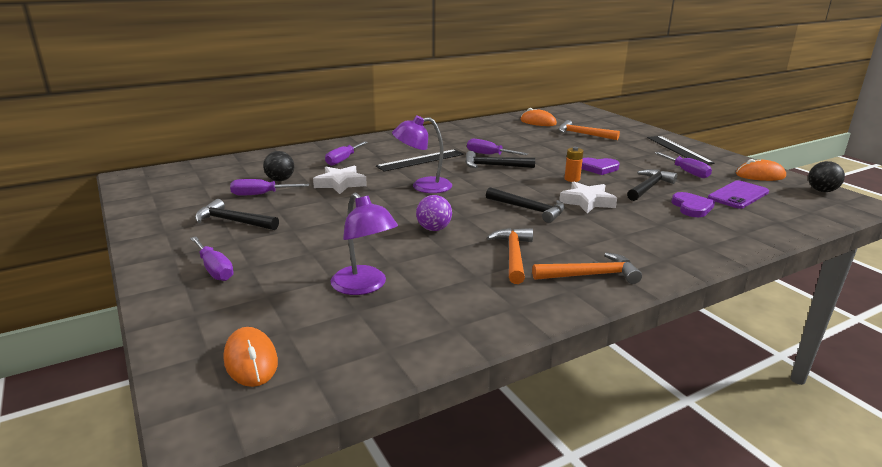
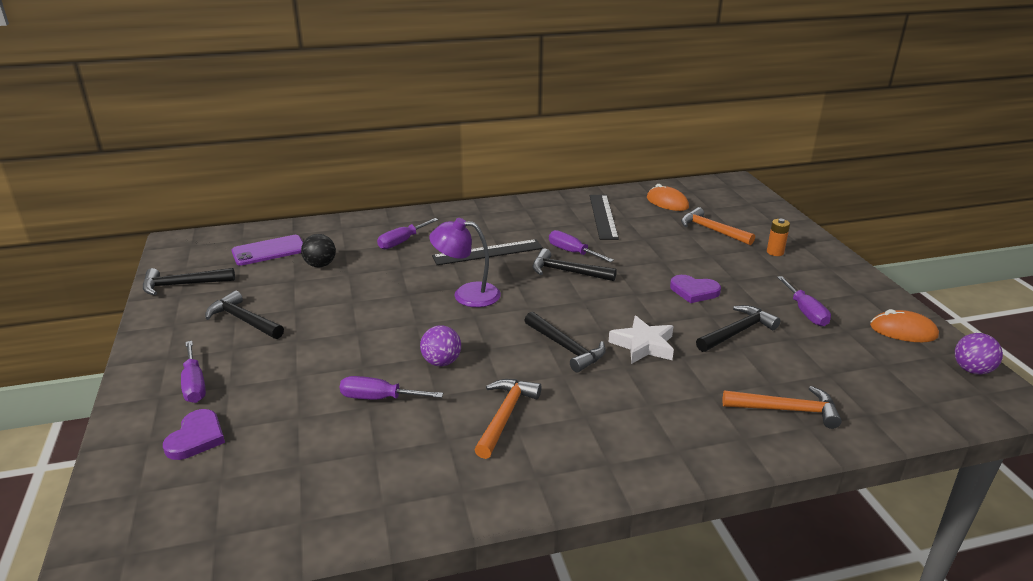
camera: 15 degrees right, 5 degrees up
orange mouse [224,327,278,387] -> none
purple screwdriver [230,179,309,195] -> purple screwdriver moved to [340,376,443,400]
white star [313,166,367,194] -> none
purple lamp [331,193,398,295] -> none
orange hammer [532,252,642,284] -> orange hammer moved to [723,386,842,429]
orange battery [564,147,583,182] -> orange battery moved to [767,219,790,256]
black ruler [647,136,714,165] -> black ruler moved to [590,195,619,240]
purple heart [671,192,715,217] -> purple heart moved to [163,409,225,460]
purple phone [708,180,769,209] -> purple phone moved to [231,235,303,266]
black ball [808,161,845,192] -> purple ball [955,333,1003,374]
none -> black hammer [143,268,235,295]

